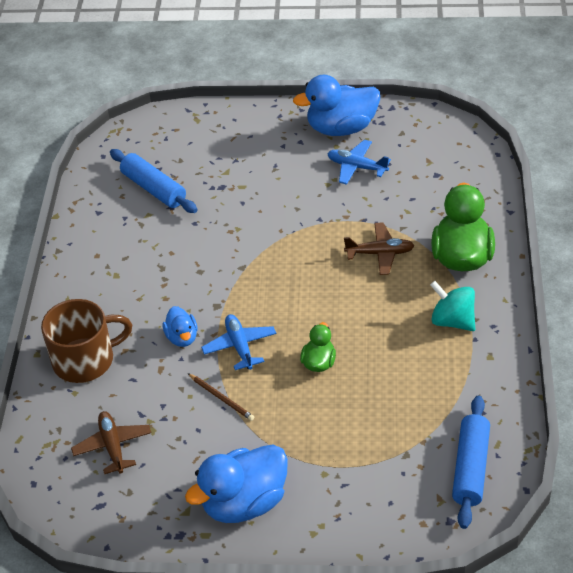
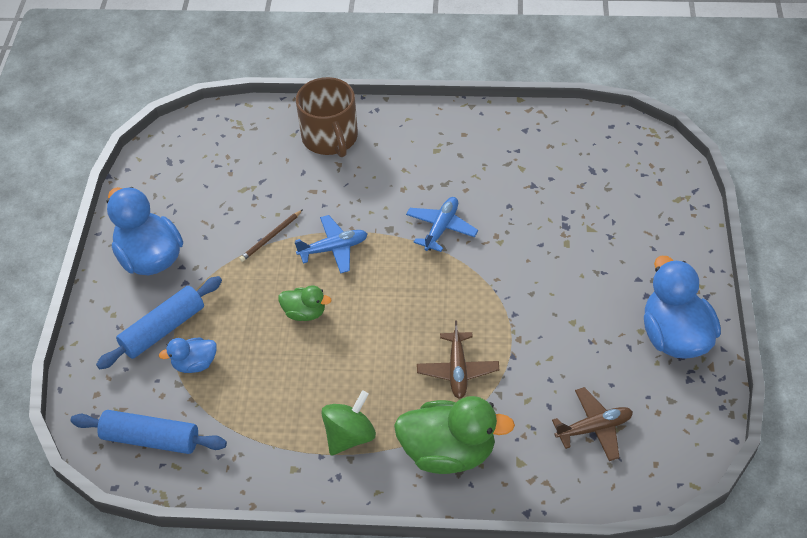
camera: 90 degrees right, 5 degrees up
brown plane [71,411,151,474] -> brown plane moved to [552,387,633,461]
blue rolling pin [110,149,198,213] -> blue rolling pin moved to [96,276,222,369]
blue duck [163,306,197,347] -> blue duck moved to [159,338,217,373]
blue plane [327,139,391,185] -> blue plane moved to [406,197,478,252]
turquoise spinning top [430,281,475,331] -> green spinning top [321,390,376,456]

